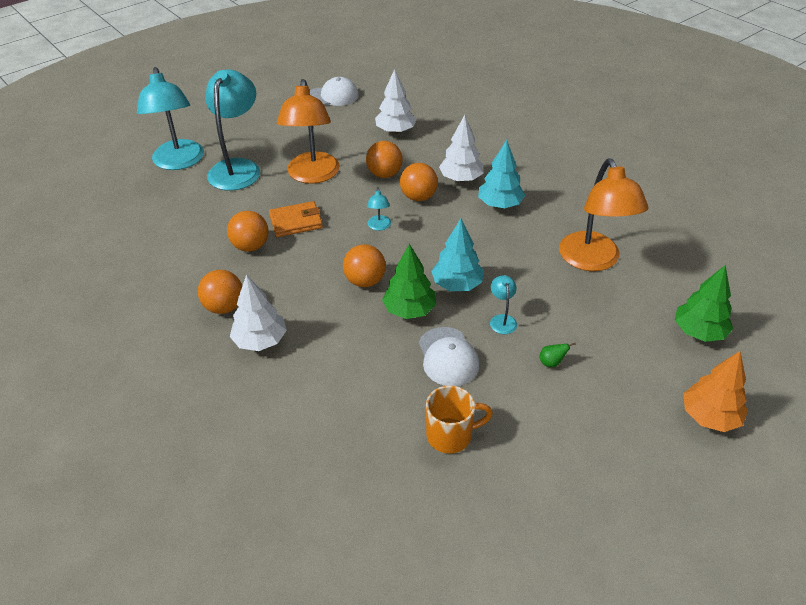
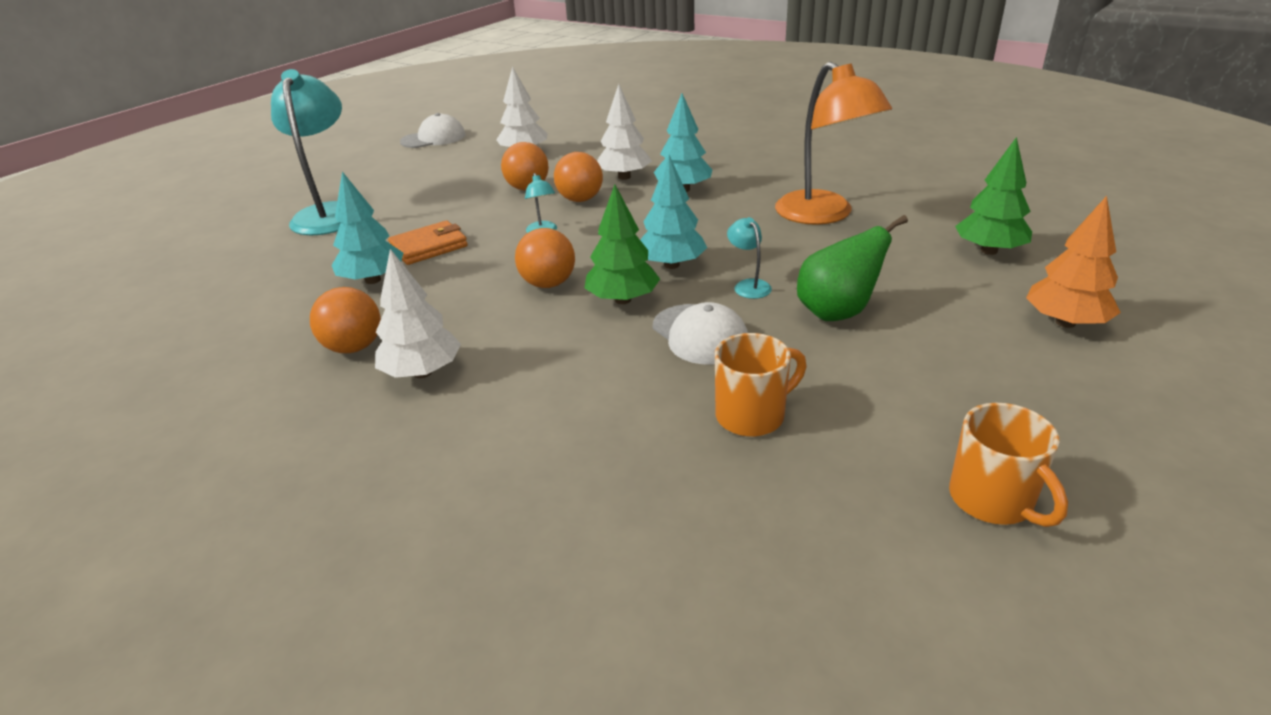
camera: 15 degrees left, 10 degrees down
turquoise lamp [137,67,204,170] -> none
orange ball [227,211,269,252] -> turquoise tree [332,172,403,284]
orange lamp [277,79,340,184] -> none
green pear [539,343,576,367] -> green pear [797,215,908,321], size x2.40
none -> orange mug [949,403,1068,527]

